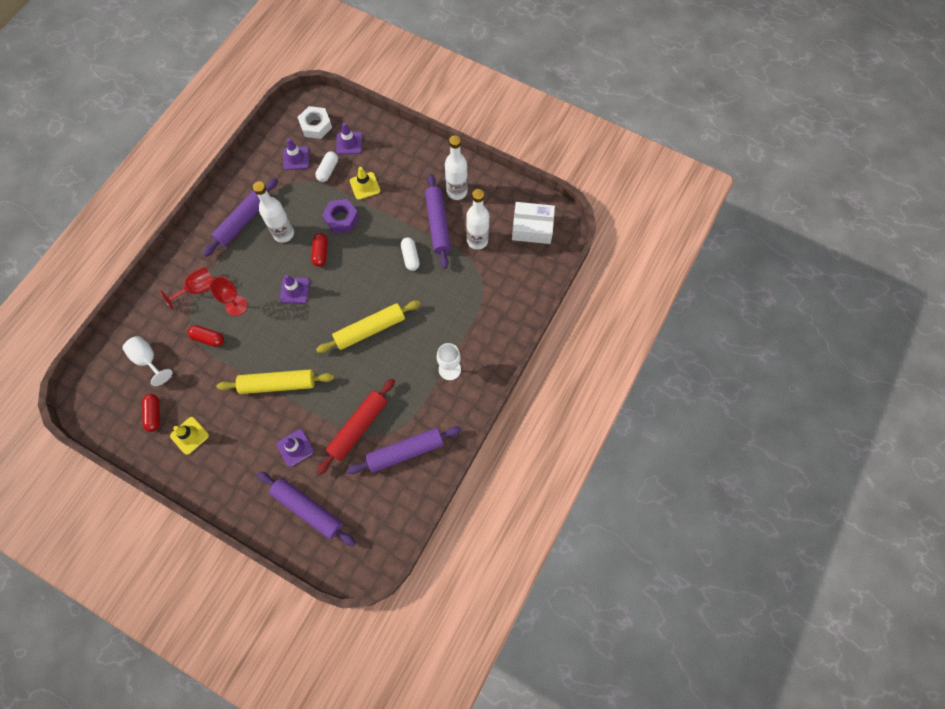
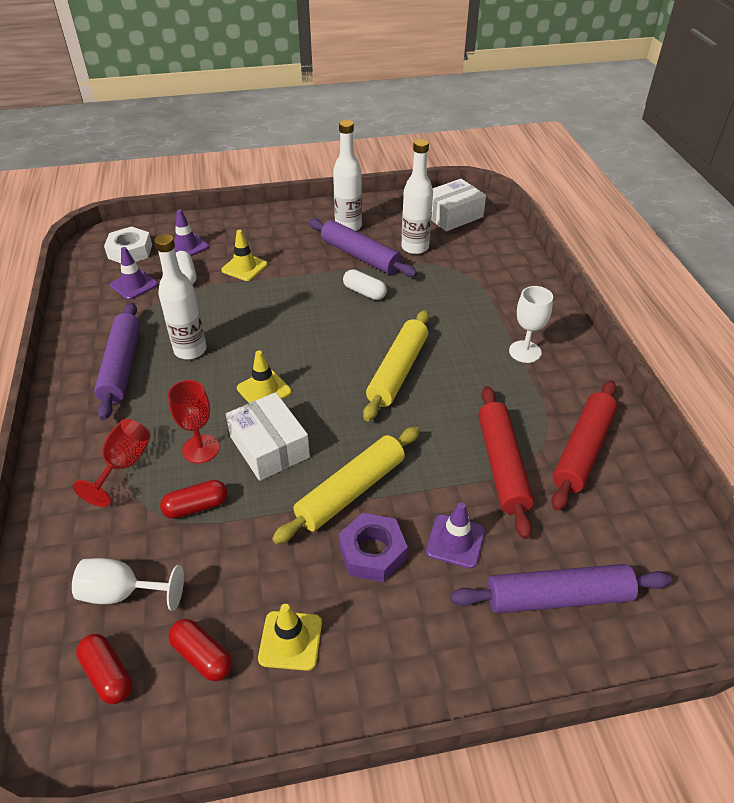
camera: 40 degrees left, 25 degrees down
purple traffic cone [280,275,310,303] -> yellow traffic cone [237,351,291,403]
red capsule [311,233,327,267] -> red capsule moved to [76,634,132,704]
purple nut [322,199,359,233] -> purple nut moved to [339,513,408,582]
purple rolling pin [347,426,462,474] -> red rolling pin [552,380,617,511]
none -> white box [226,392,310,481]

